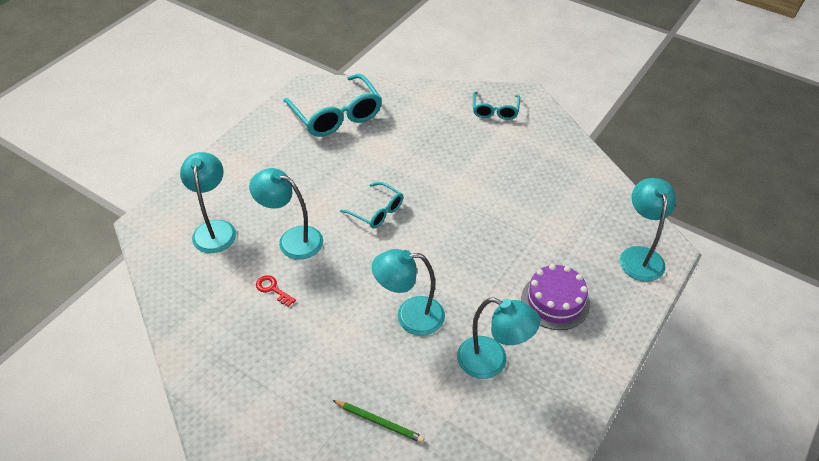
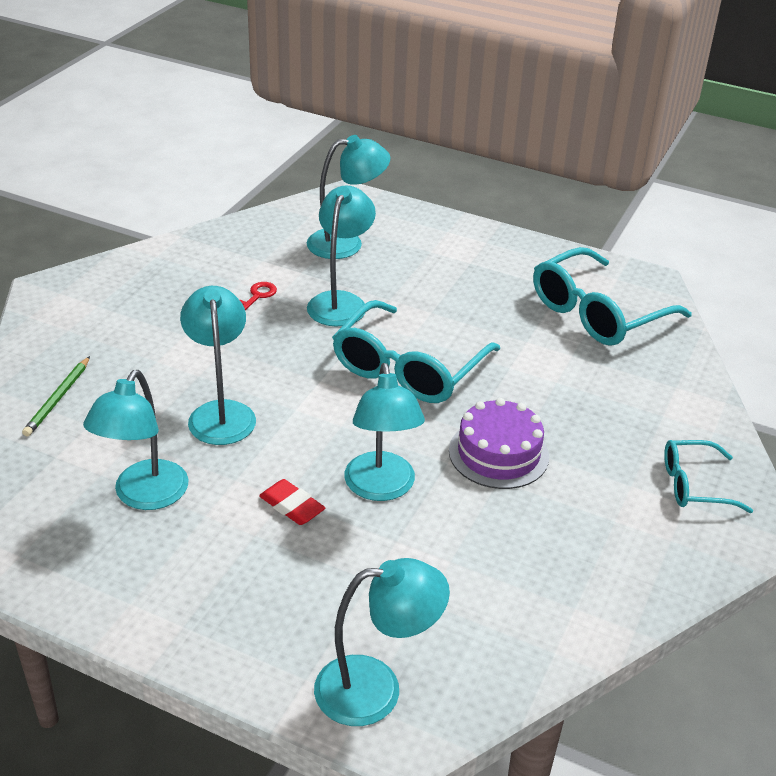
camera: 80 degrees right, 10 degrees down
turquoise glasses [340,182,403,229] -> turquoise glasses [332,300,500,403], size x1.80
purple cake [521,264,590,330] -> purple cake moved to [449,398,549,489]
none -> red eraser [259,479,325,525]
none -> turquoise lamp [344,363,425,501]

